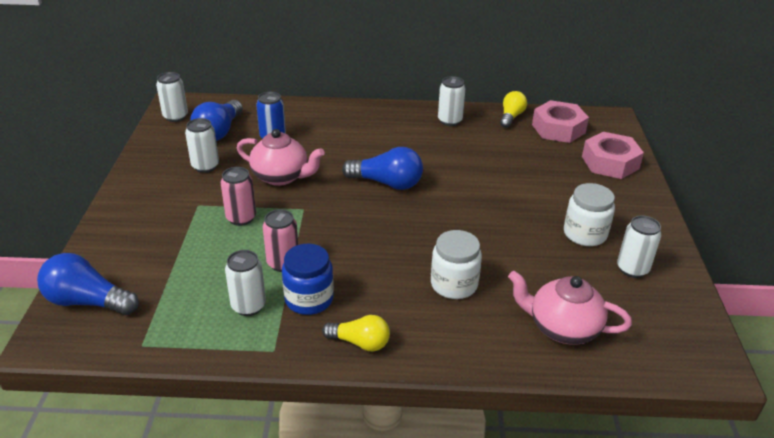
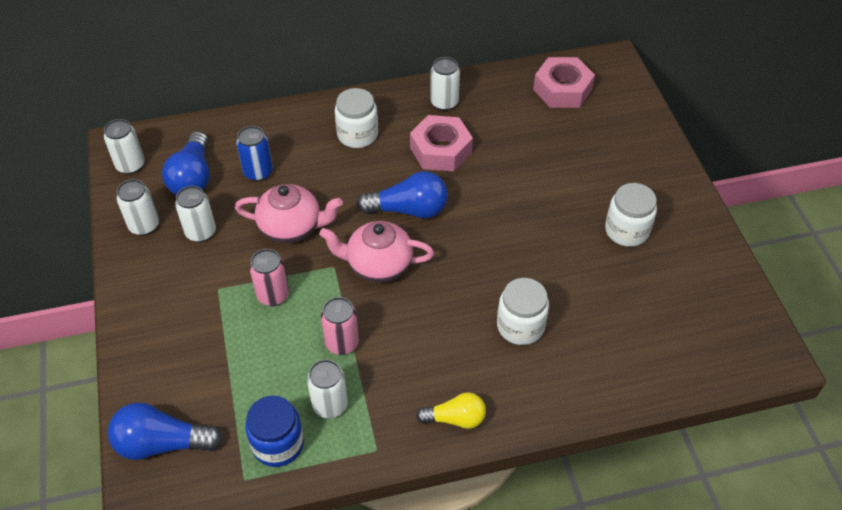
camera: 15 degrees left, 15 degrees up
blue jar [282,244,334,315] -> blue jar moved to [245,396,304,467]
yellow light bulb [500,91,527,128] -> none
pink teapot [508,271,632,345] -> pink teapot moved to [319,221,434,283]
pink nut [582,132,644,179] -> pink nut moved to [410,115,473,171]
white can [617,216,661,278] -> white can moved to [116,179,159,236]
none -> white jar [335,88,378,148]

